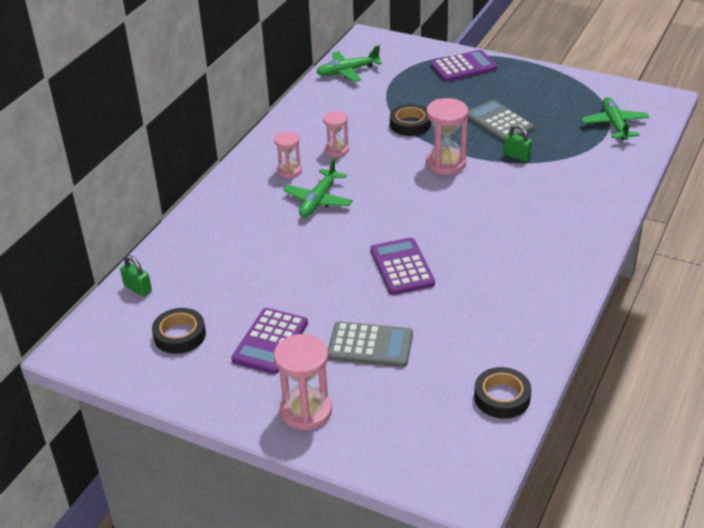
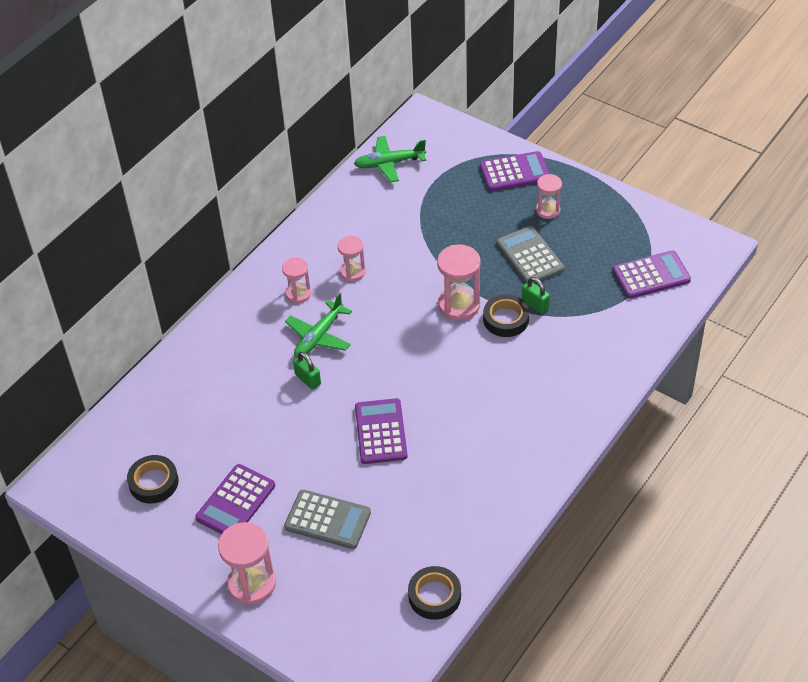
camera: 10 degrees right, 10 degrees up
green padlock [120,255,152,297] -> green padlock moved to [293,352,321,390]
black tape [390,104,431,136] -> black tape moved to [483,294,529,337]
green plane [581,97,649,140] -> purple calculator [613,250,691,299]
none -> pink hourglass [536,174,562,219]

